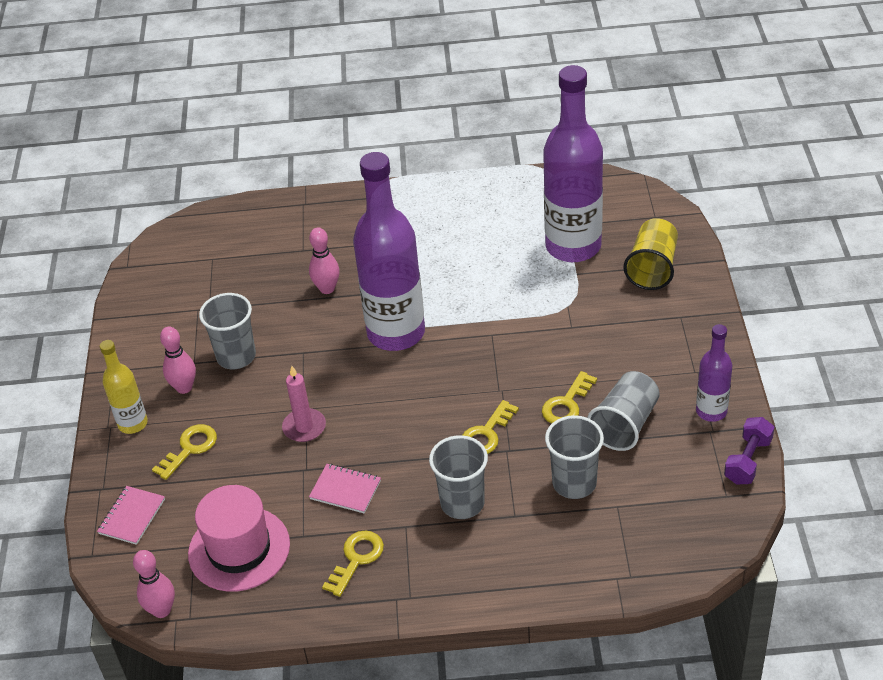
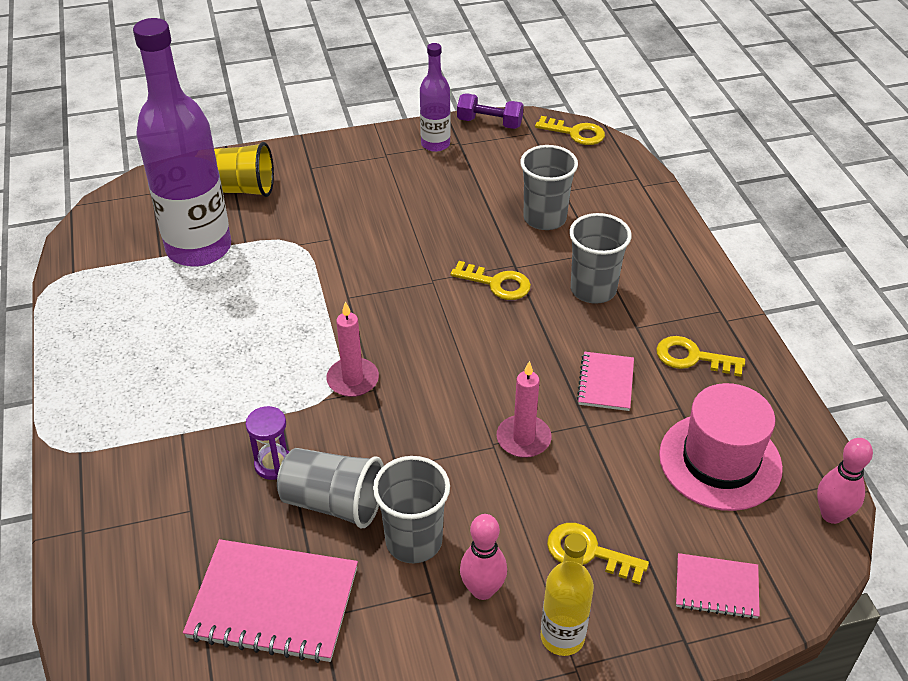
camera: 105 degrees left, 0 degrees up
pink bowling pin [309,227,340,294] -> purple hourglass [246,406,289,480]
purple bottle [353,152,425,351] -> pink candle [326,302,379,397]
yellow key [542,371,597,424] -> yellow key moved to [535,116,605,145]
grey cup [587,371,660,451] -> grey cup moved to [277,448,384,528]
none -> pink notebook [183,539,358,663]

